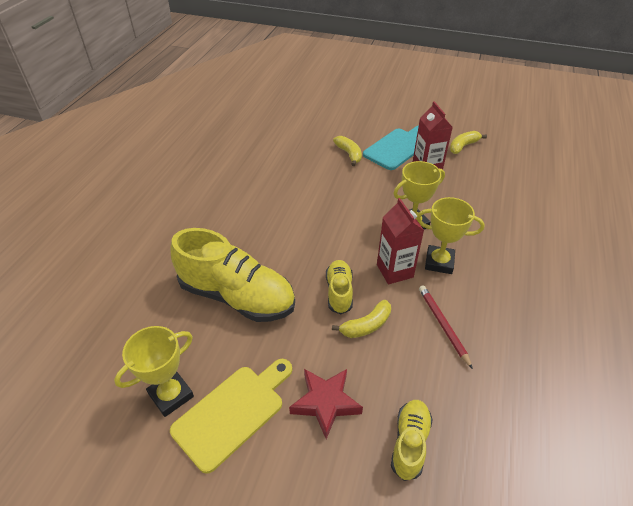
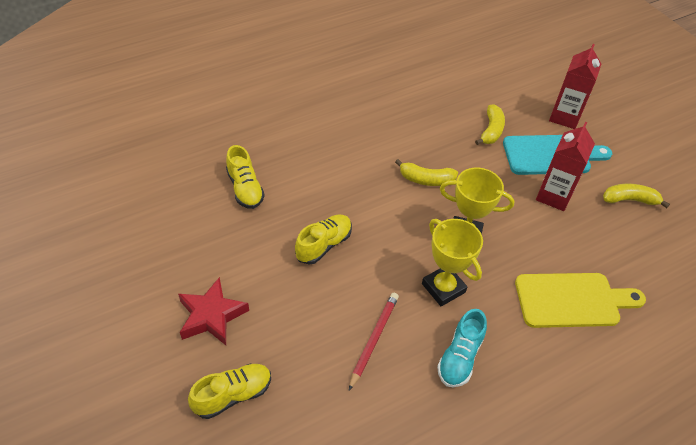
camera: 40 degrees right, 5 degrees up
yellow trophy [114,326,194,417] -> none
yellow shoe [170,228,295,322] -> yellow shoe [226,145,265,209], size x0.50
yellow cutting board [170,359,292,474] -> yellow cutting board moved to [515,273,646,328]
yellow banana [332,300,391,338] -> yellow banana moved to [395,159,458,186]
red carton [377,198,424,284] -> red carton moved to [549,44,601,129]
none -> turquoise shoe [437,309,487,387]

